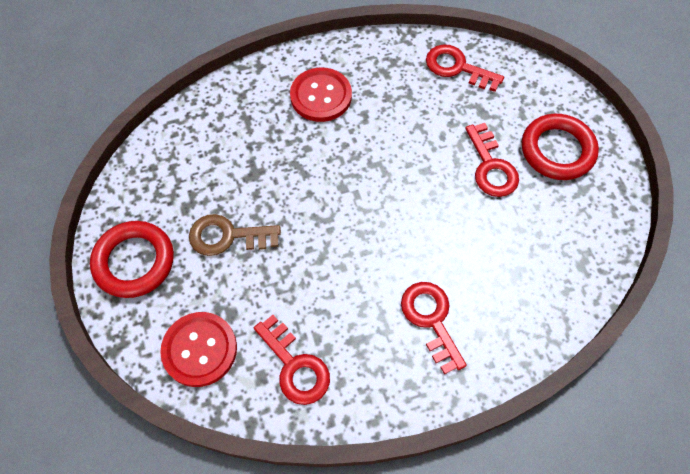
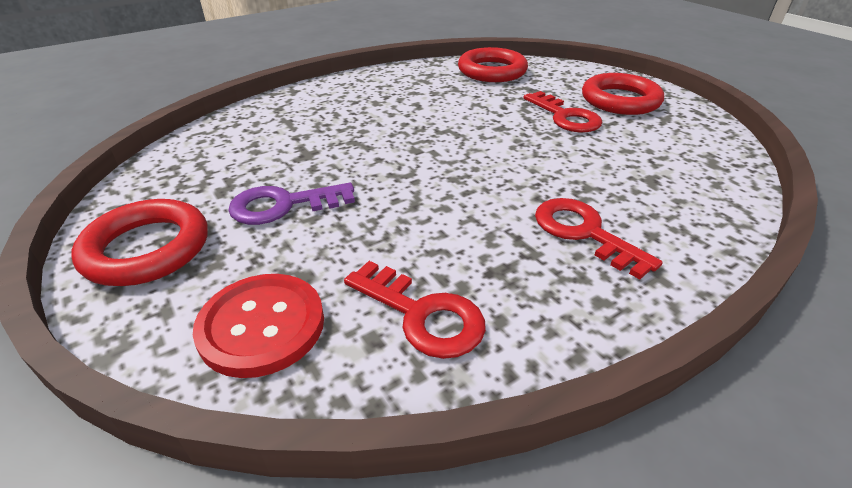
camera: 15 degrees left, 25 degrees down
brown key [189,214,281,256] -> purple key [228,183,355,225]
red button [290,67,352,122] -> none
red key [426,45,504,92] -> red ring [458,47,528,82]

